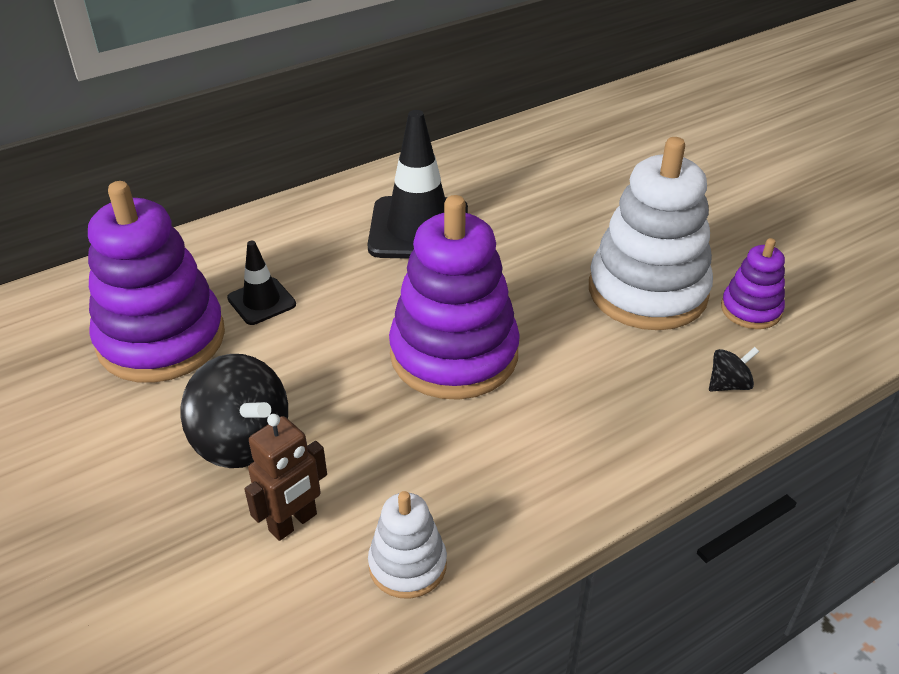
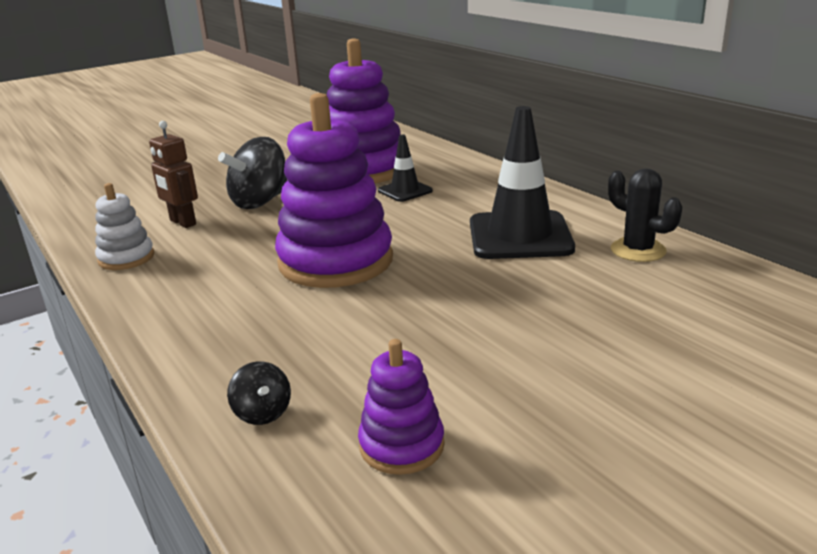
camera: 90 degrees right, 15 degrees down
white stacking toy [589,137,713,330] -> none
none -> black cactus [608,168,682,262]

